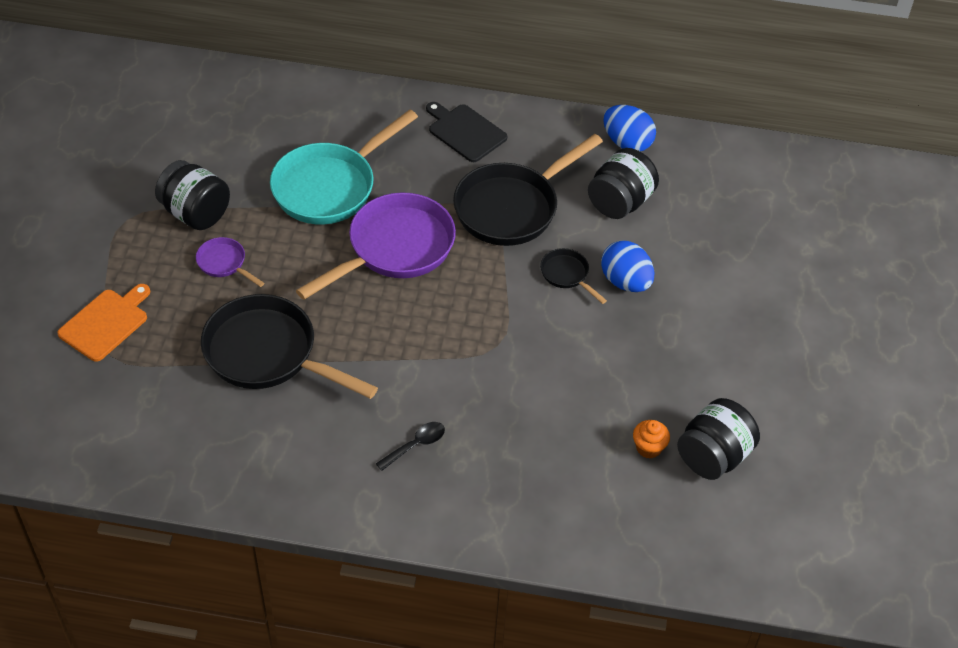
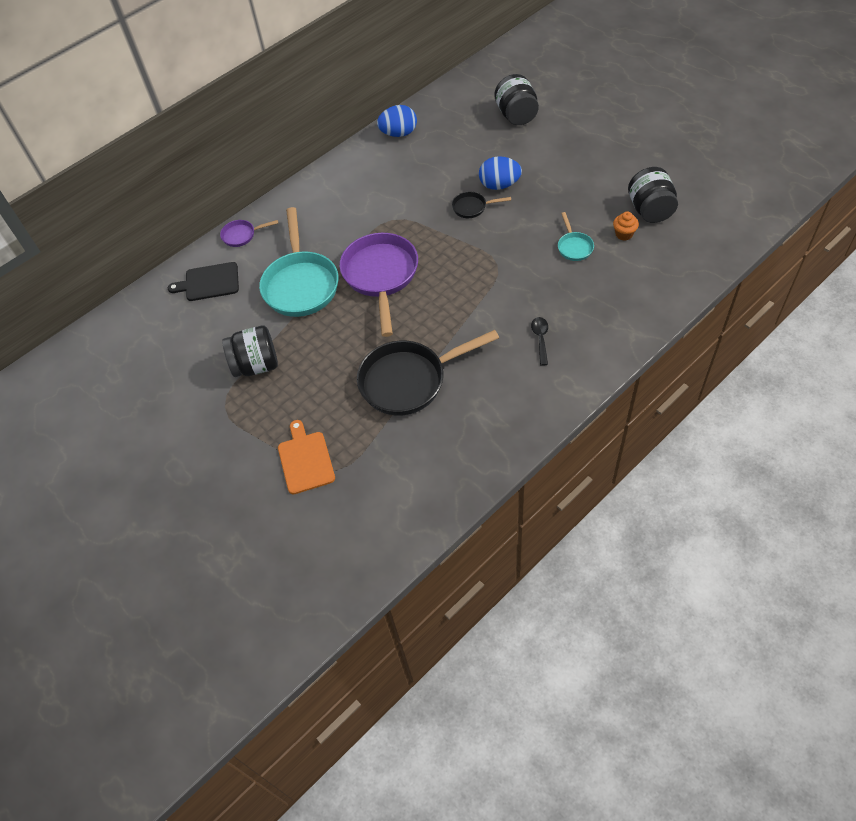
camera: 45 degrees left, 5 degrees up
purple pan [196,237,264,287] -> purple pan moved to [220,220,278,247]
black cutting board [426,102,507,162] -> black cutting board moved to [168,262,239,301]
black pan [453,134,603,246] -> none
black jar [588,148,659,219] -> black jar moved to [495,74,539,125]
none -> turquoise pan [558,212,594,261]

